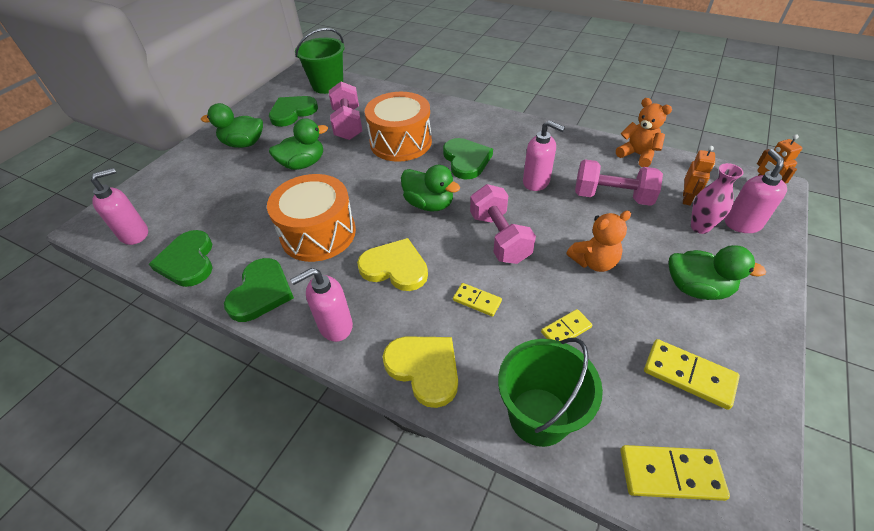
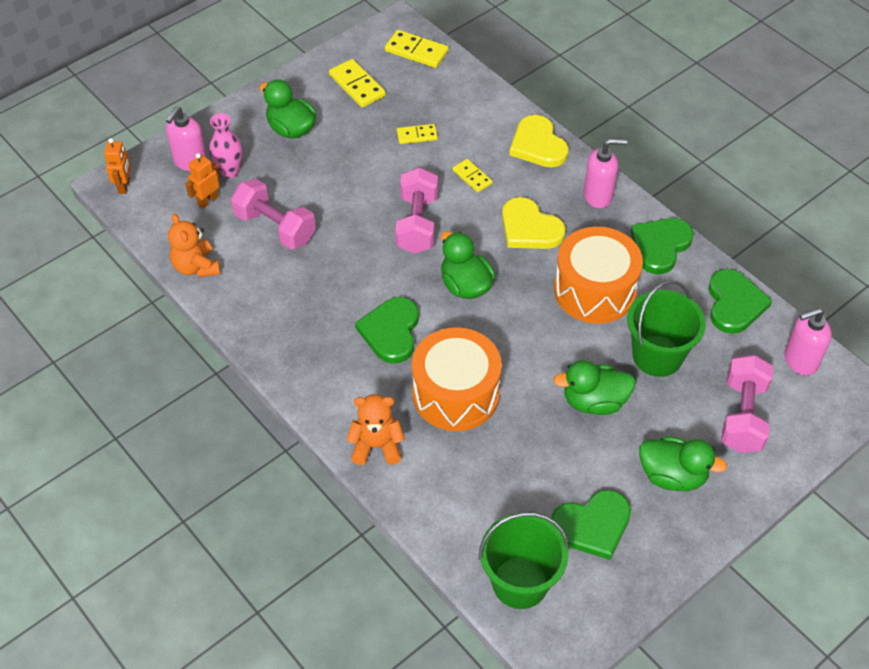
camera: 160 degrees left, 5 degrees up
pink dumbbell [329,82,362,140] -> pink dumbbell moved to [721,355,774,453]
green bucket [498,337,603,447] -> green bucket moved to [627,280,706,377]
pink soap dispenser [523,120,565,191] -> none
orange teddy bear [567,211,631,272] -> orange teddy bear moved to [347,394,405,465]

